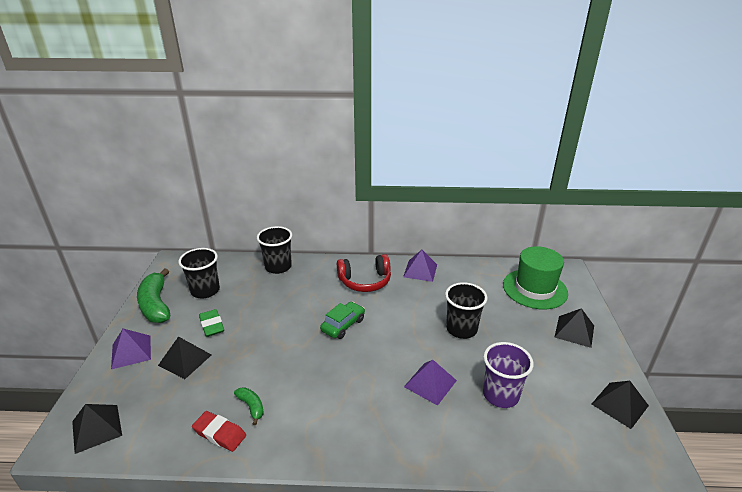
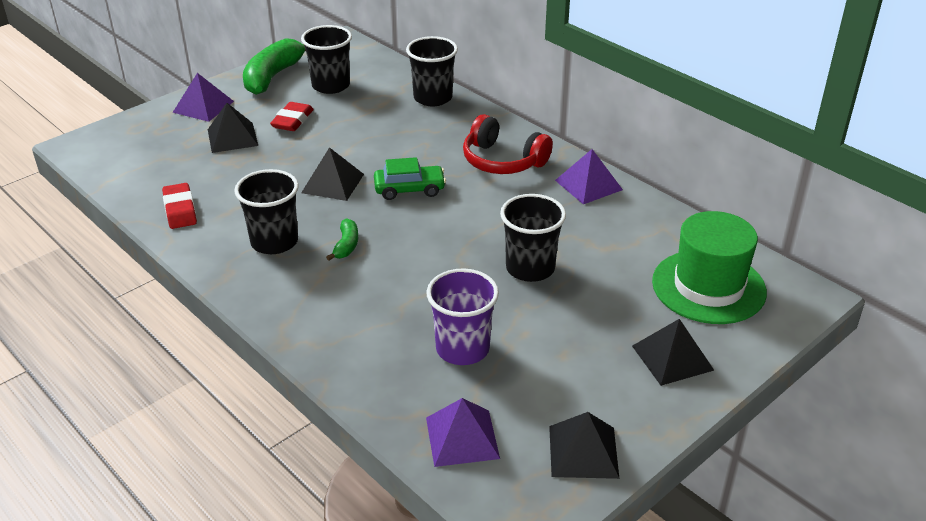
camera: 45 degrees right, 5 degrees up
black pyramid [72,404,122,454] -> black pyramid moved to [301,147,364,201]
green eraser [199,309,224,337] -> red eraser [270,102,314,131]
green banana [234,387,264,425] -> green banana moved to [326,218,358,261]
purple pyramid [404,360,457,406] -> purple pyramid moved to [426,398,500,467]
none -> black cup [234,169,299,254]

